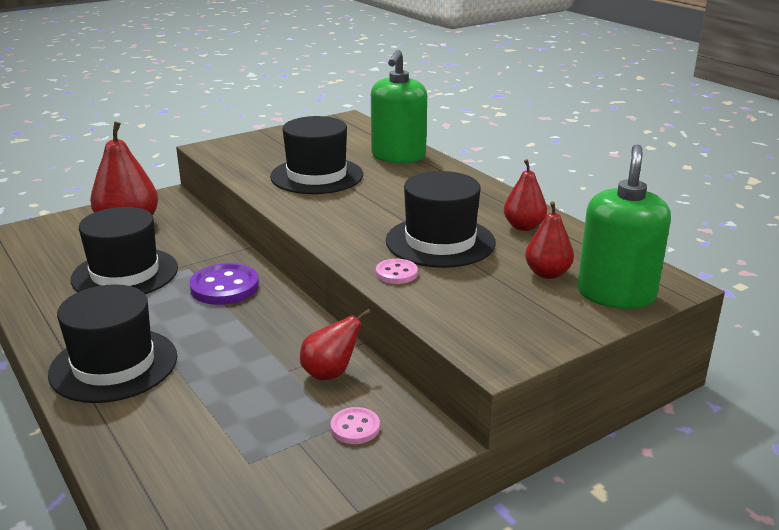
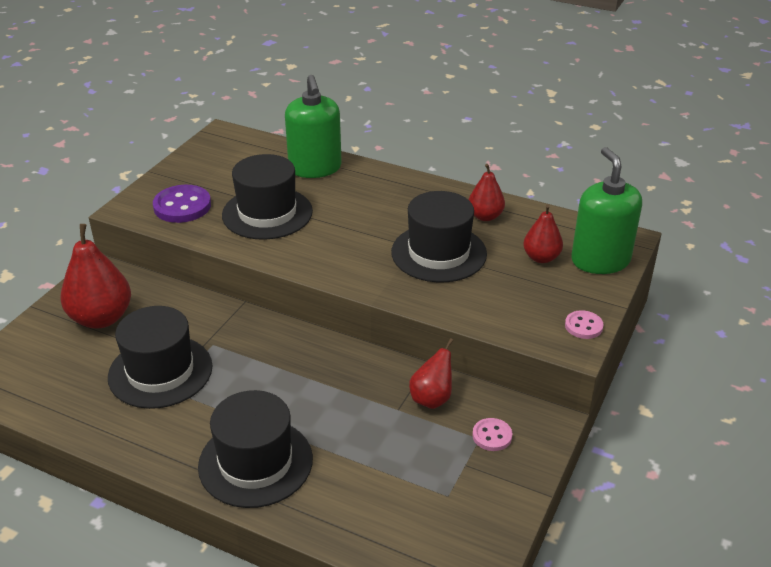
camera: 30 degrees left, 10 degrees up
purple button [189,263,259,305] -> purple button moved to [153,185,211,223]
pink button [376,259,418,284] -> pink button moved to [565,310,604,339]

